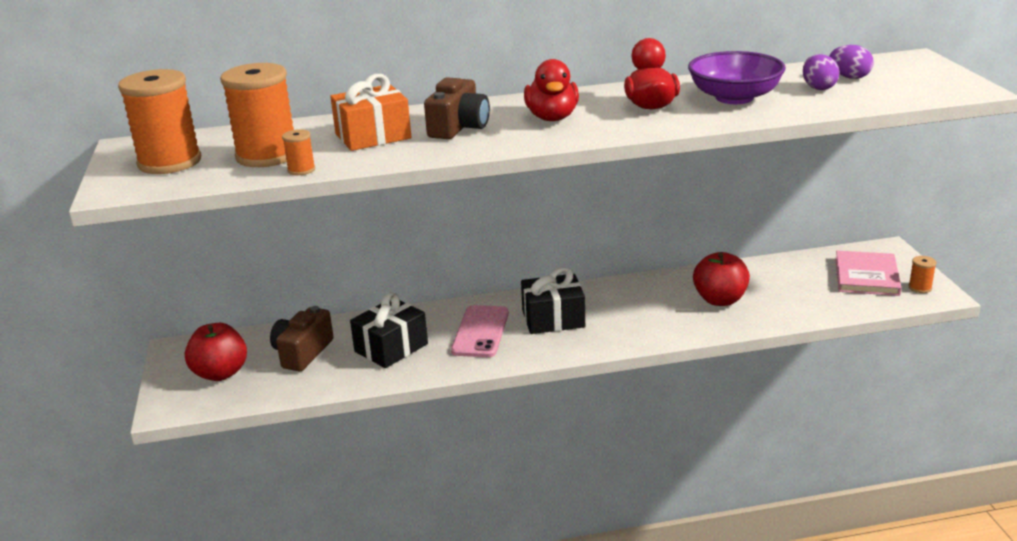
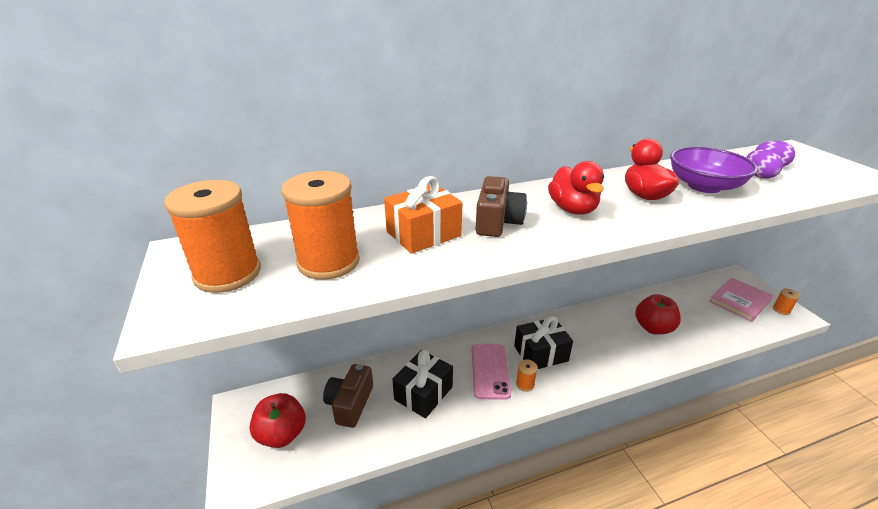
camera: 10 degrees left, 5 degrees up
orange spool [282,129,315,175] -> orange spool moved to [516,359,538,392]
pink book [835,251,902,296] -> pink book turned 45 degrees clockwise [709,278,773,322]

